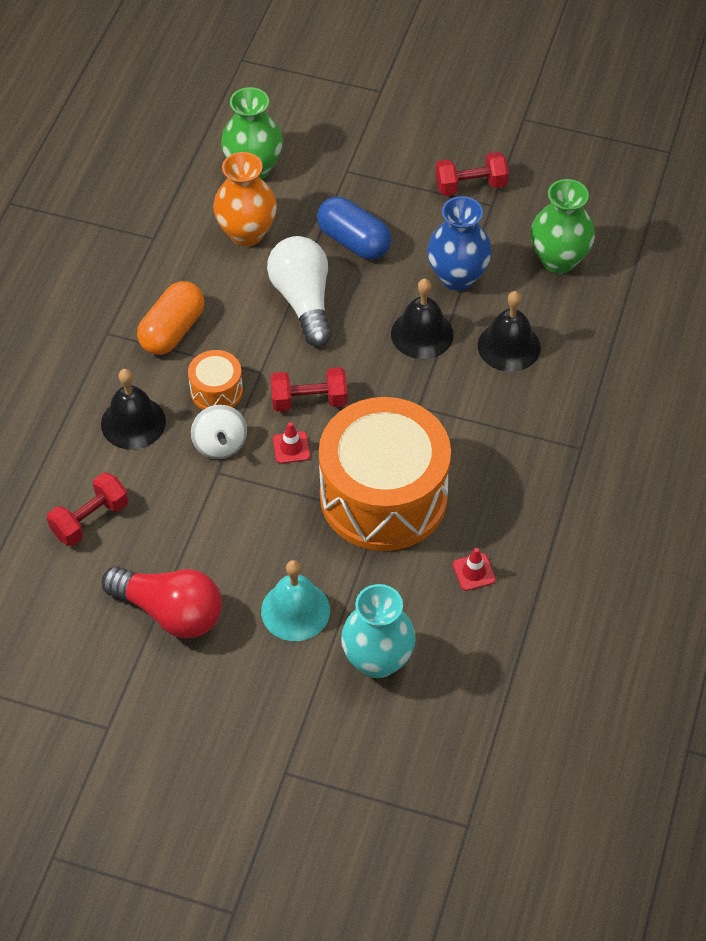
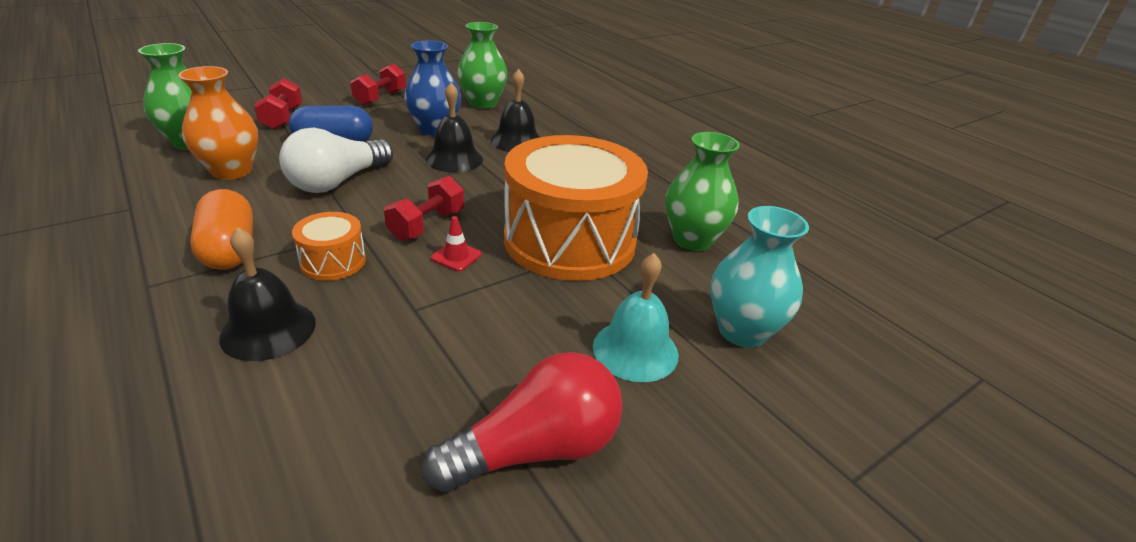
camera: 55 degrees left, 20 degrees down
red dumbbell [47,472,128,546] -> red dumbbell moved to [254,78,302,129]
white spinning top [191,405,247,459] -> none
white light bulb [267,236,332,347] -> white light bulb turned 75 degrees counterclockwise [279,128,393,193]
red traffic cone [453,548,496,591] -> green vase [666,132,740,251]

